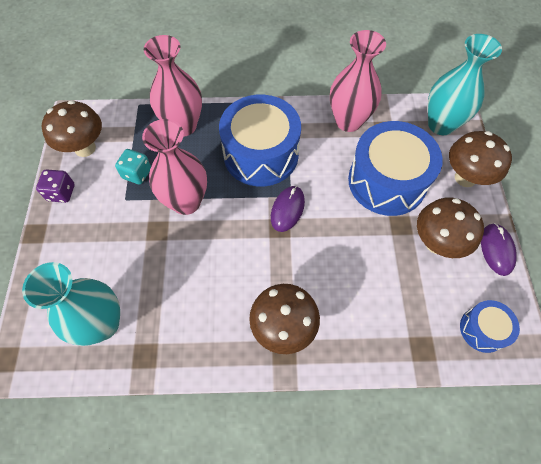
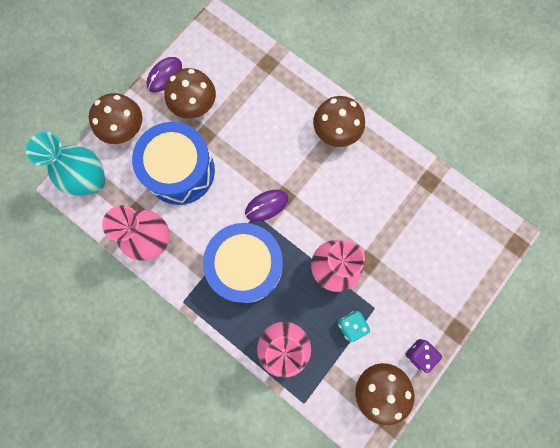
camera: 140 degrees left, 15 degrees up
turquoise vase [22,262,120,346] -> none
blue drum [460,300,520,353] -> none

